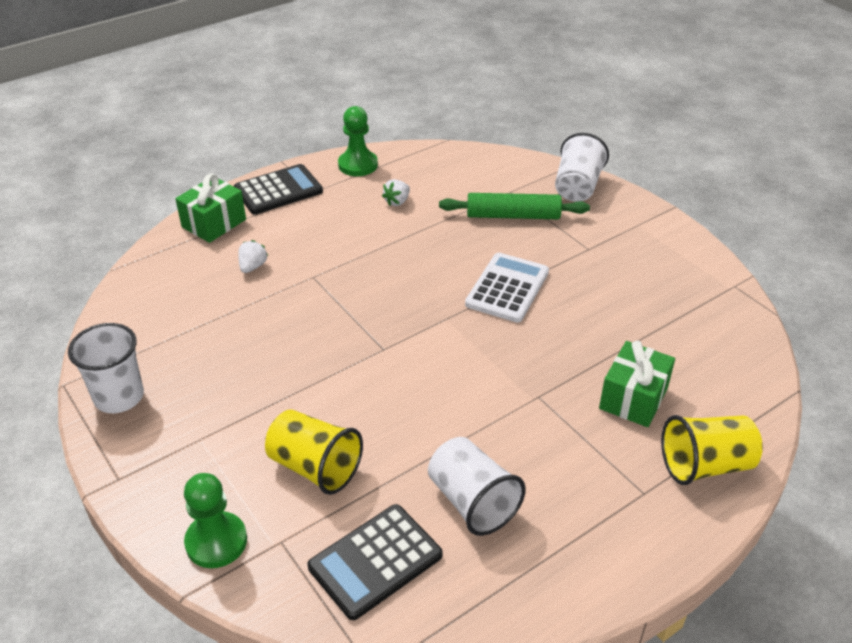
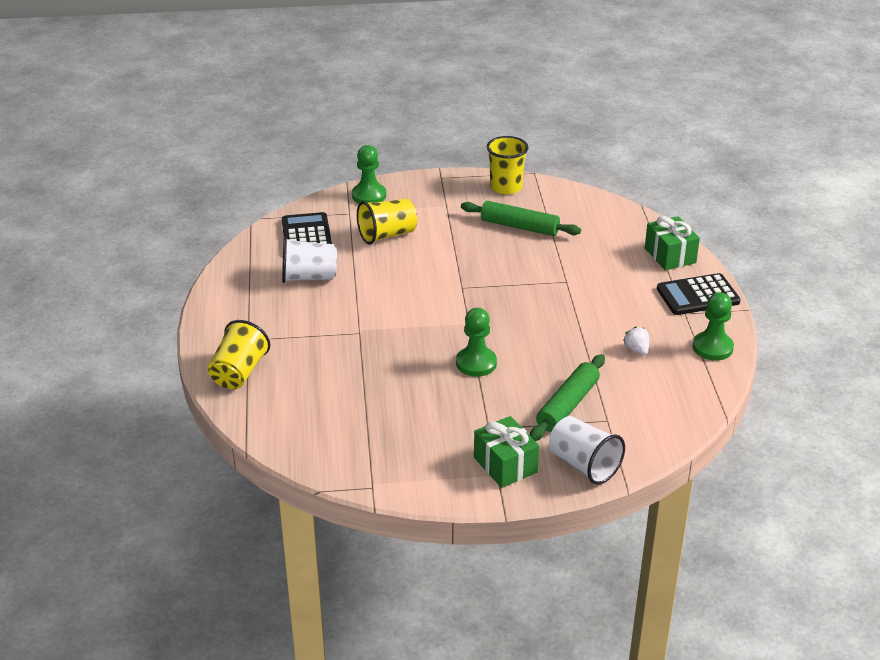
camera: 120 degrees right, 5 degrees down
white cup [68,323,144,413] -> yellow cup [487,136,528,195]
black calculator [234,164,323,215] -> black calculator turned 75 degrees clockwise [657,273,741,315]
white strawberry [238,240,268,273] -> none
white calculator [465,253,549,323] -> green pawn [456,308,497,377]
green gift [599,341,675,427] -> green gift moved to [474,416,539,488]
none -> green rolling pin [461,201,581,236]

